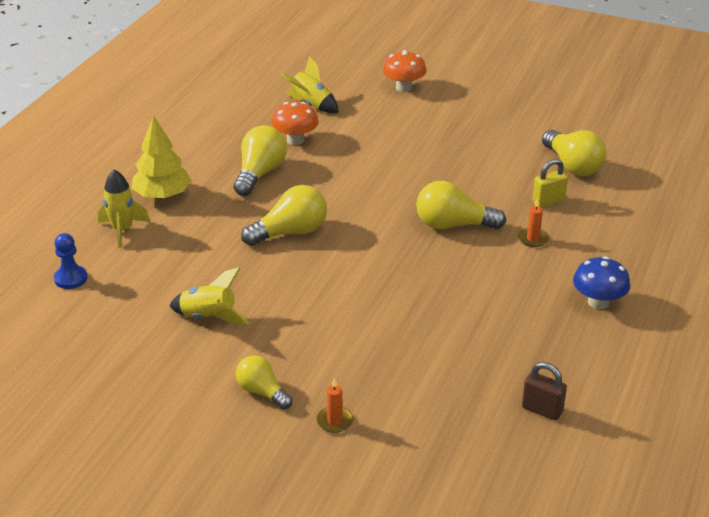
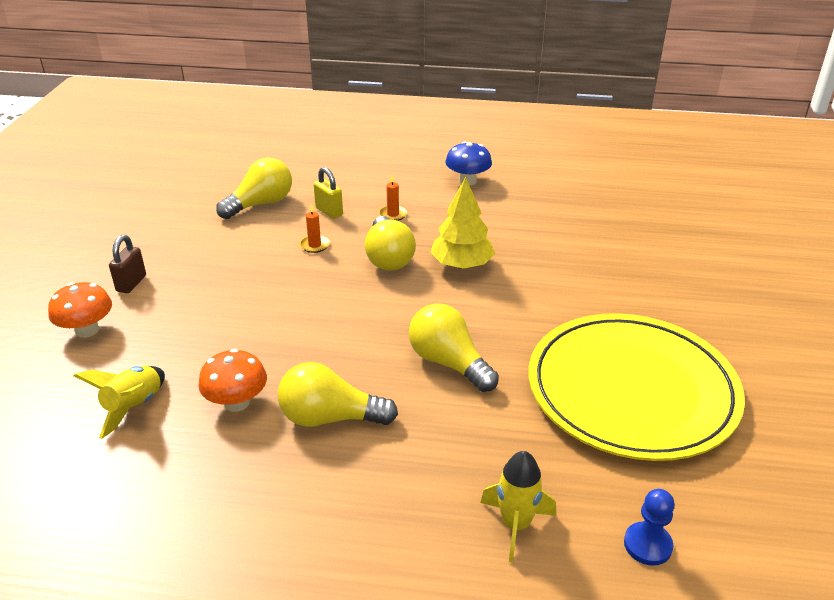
camera: 105 degrees left, 0 degrees up
yellow tree [131,115,192,199] -> yellow tree moved to [430,177,495,269]
yellow rocket [170,267,249,324] -> yellow plate [528,313,745,461]
yellow light bulb [236,355,293,410] -> none
orange candle [317,377,353,433] -> orange candle moved to [299,204,330,253]
brown padlock [522,362,567,420] -> brown padlock moved to [109,235,146,293]

